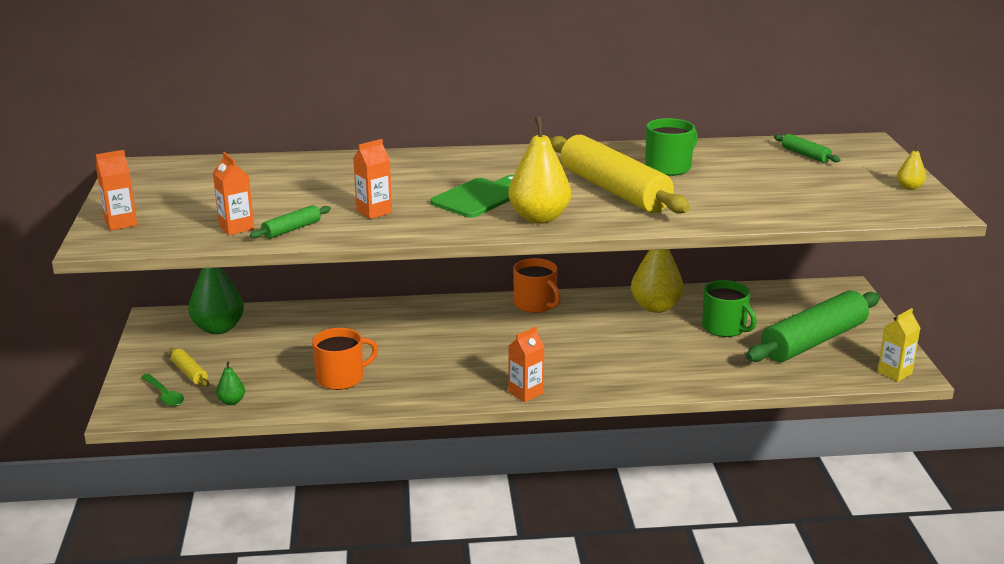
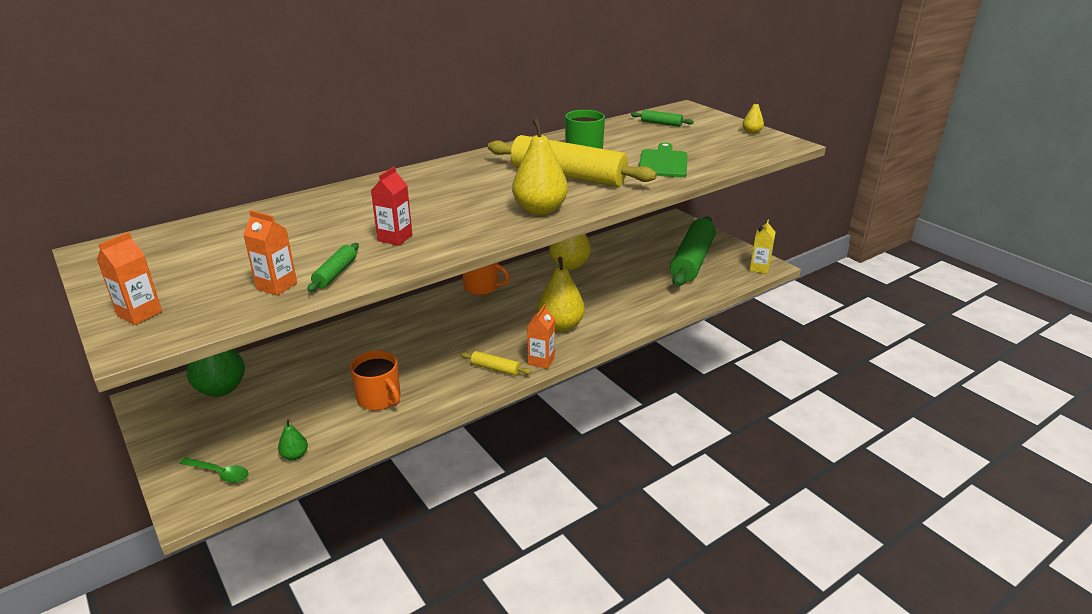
camera: 30 degrees left, 5 degrees up
yellow rolling pin [170,348,209,387] -> yellow rolling pin moved to [461,351,531,376]
orange mug [312,328,378,390] -> orange mug turned 105 degrees clockwise [350,351,400,410]
orange carton [353,139,392,219] -> red carton [371,167,412,246]
green cutting board [431,175,514,218] -> green cutting board moved to [639,143,688,177]
green mug [702,280,757,337] -> none
none -> yellow pear [537,257,585,332]

